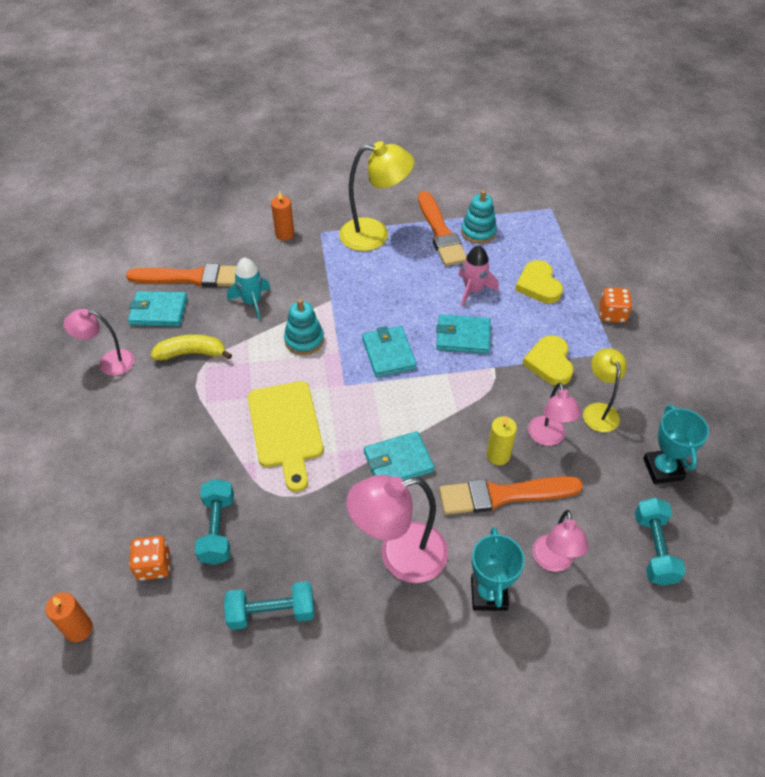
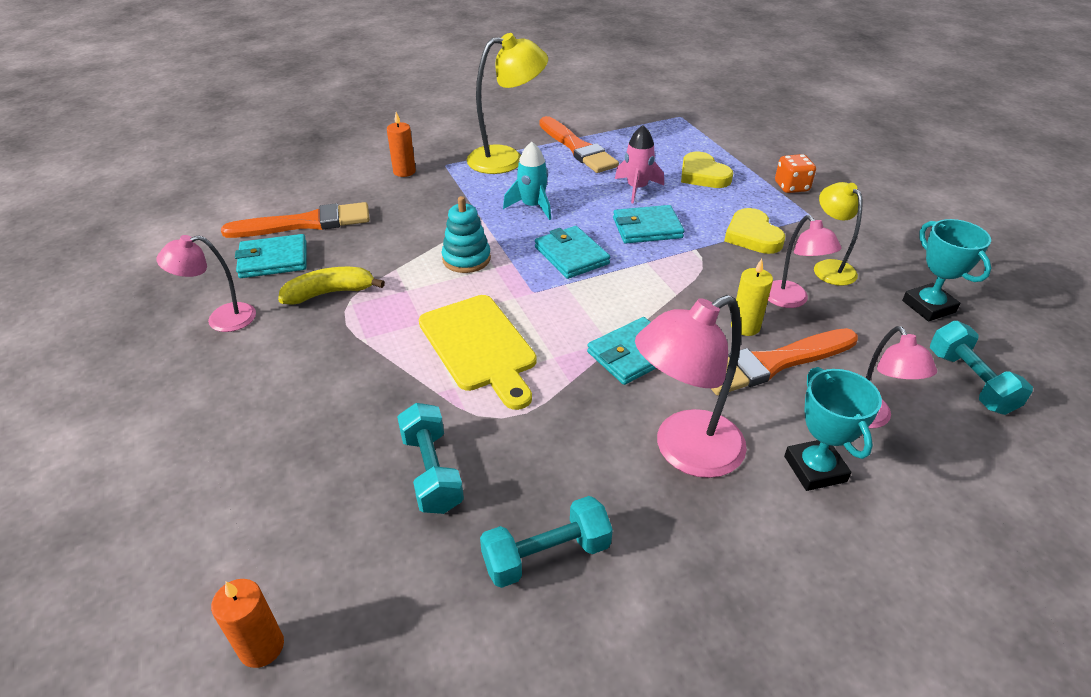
camera: 15 degrees left, 10 degrees down
orange dice [129,536,170,581] -> none
turquoise rocket [227,257,271,320] -> turquoise rocket moved to [503,142,551,220]
turquoise stacking toy [461,190,497,244] -> none

